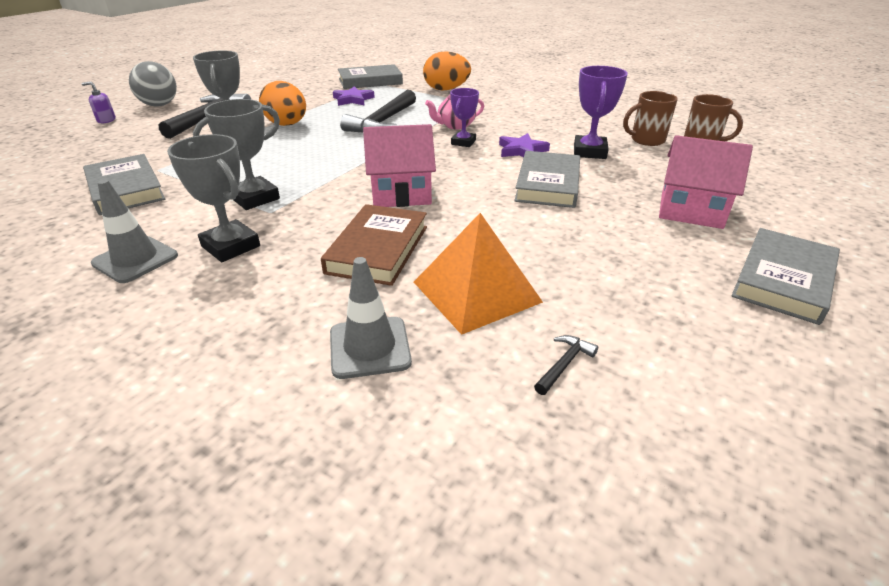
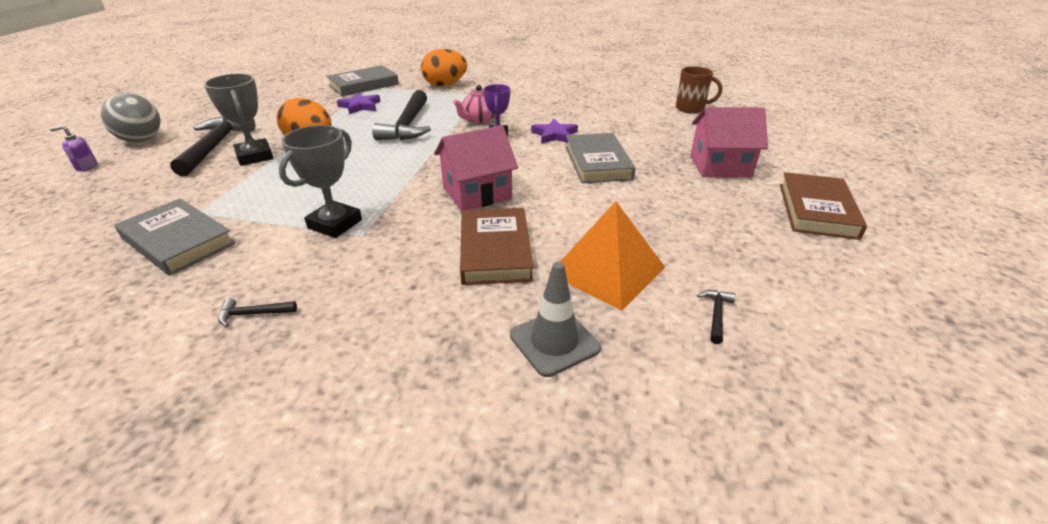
camera: 20 degrees left, 0 degrees up
grey traffic cone [91,180,178,283] -> black hammer [218,298,297,327]
grey trophy [167,134,260,262] -> none
purple trophy [574,66,628,159] -> none
brown mug [623,91,678,146] -> none
grey book [731,228,840,325] -> brown book [780,172,867,240]

